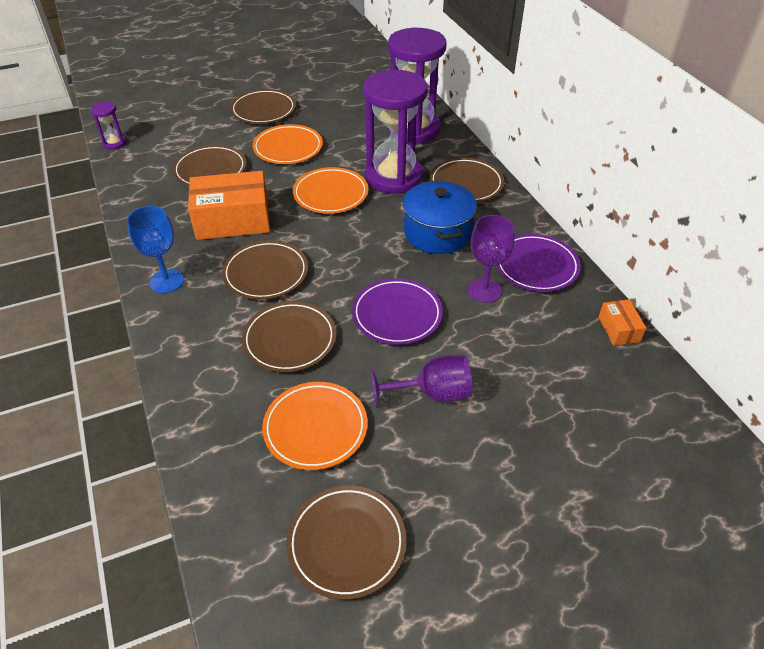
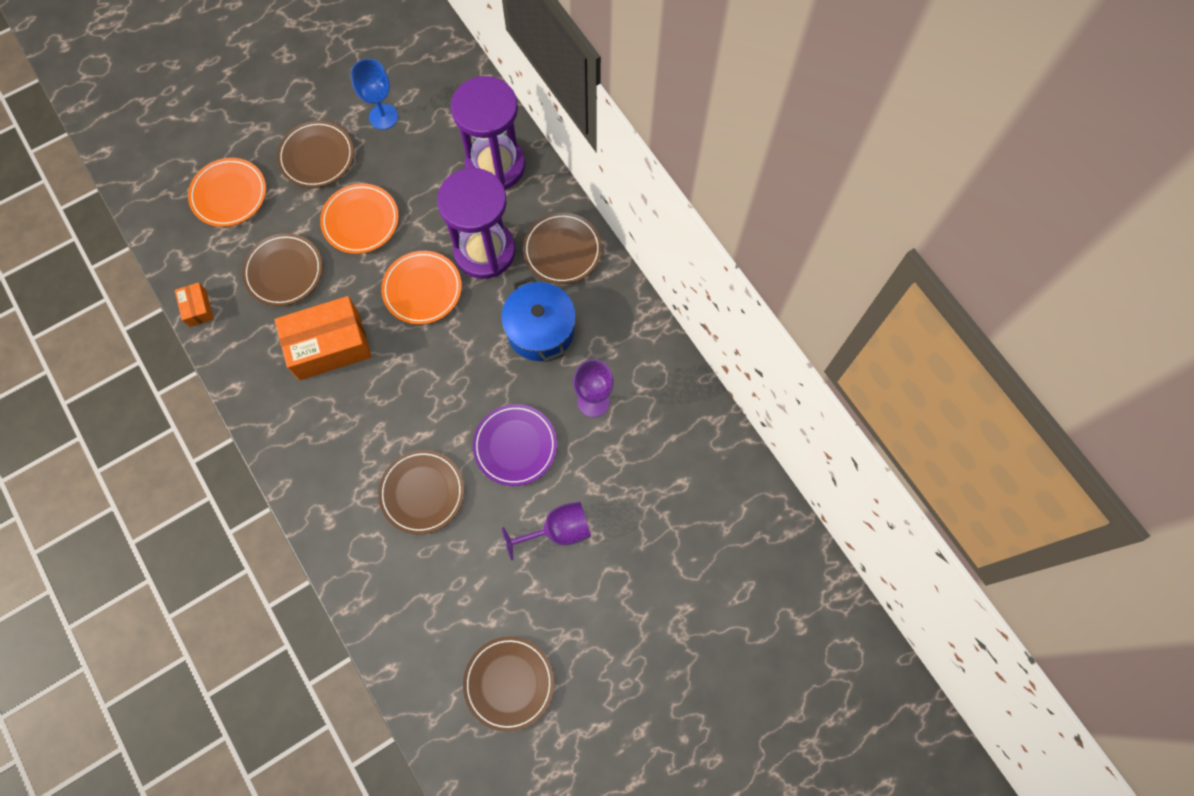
camera: 10 degrees left, 25 degrees up
purple hourglass [91,102,126,150] -> none
blue goblet [127,206,184,293] -> blue goblet moved to [351,59,398,130]
brown plate [222,240,308,300] -> none
orange plate [262,382,368,470] -> orange plate moved to [188,158,266,227]
purple plate [496,234,581,292] -> none
orange box [599,299,646,345] -> orange box moved to [175,282,213,327]

